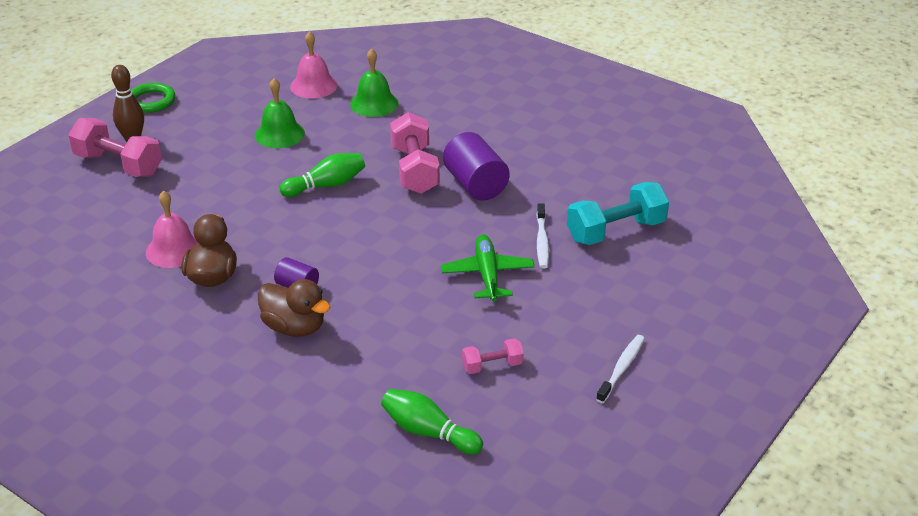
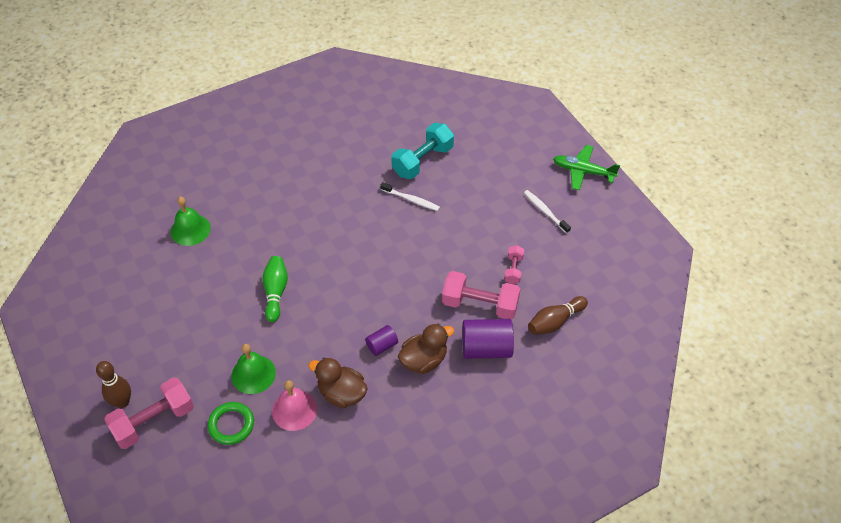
camera: 65 degrees left, 15 degrees up
green ring [132,83,175,113] -> green ring moved to [208,402,254,445]
green bell [255,78,305,148] -> green bell moved to [231,344,276,394]
pink bell [290,31,338,99] -> none
green bowling pin [381,389,483,455] -> brown bowling pin [528,296,588,335]
pink dumbbell [390,112,440,194] -> pink dumbbell moved to [442,271,521,319]
green plane [441,234,535,302] -> green plane moved to [553,145,620,190]
purple cylinder [443,132,510,201] -> purple cylinder moved to [462,319,514,359]
turquoise dumbbell [567,182,669,245] -> turquoise dumbbell turned 45 degrees clockwise [391,123,454,179]

